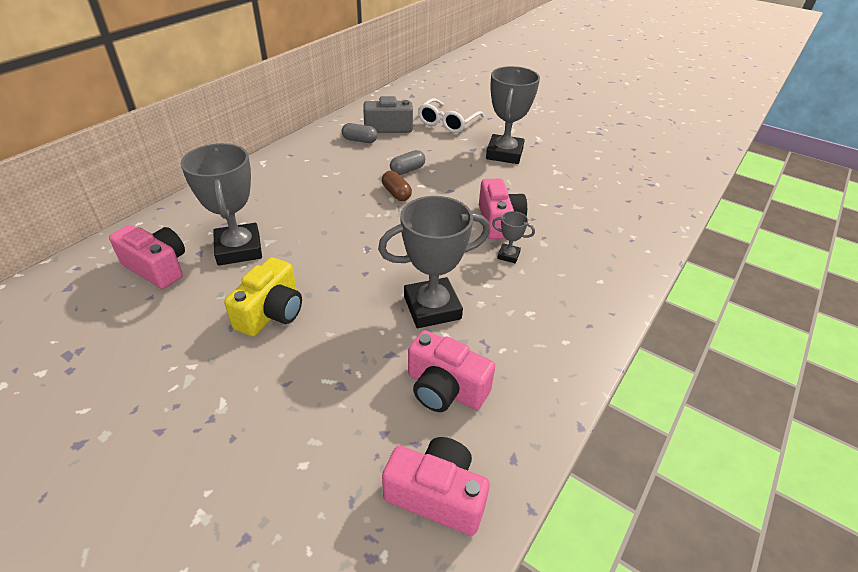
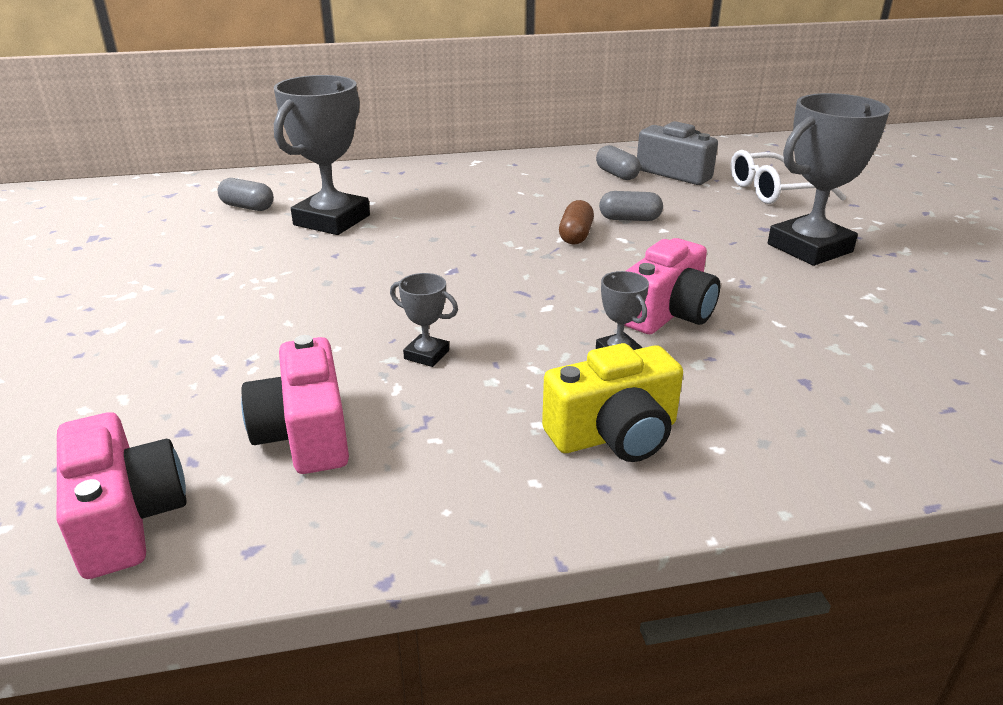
camera: 45 degrees right, 10 degrees down
pink camera [109,225,185,289] -> grey capsule [218,178,274,211]
yellow camera [224,257,302,337] -> yellow camera moved to [542,343,683,462]
grey trophy [378,196,490,328] -> grey trophy [390,273,458,367], size x0.45

